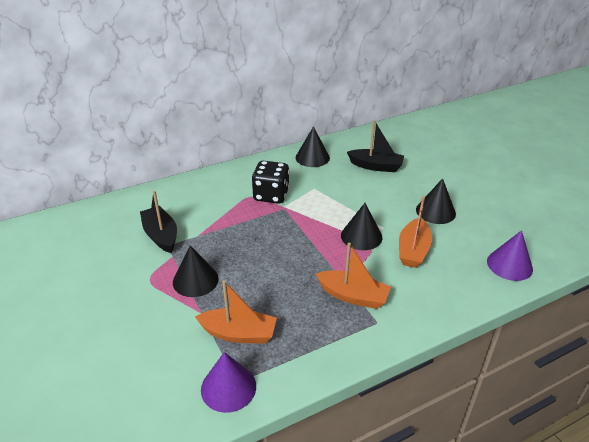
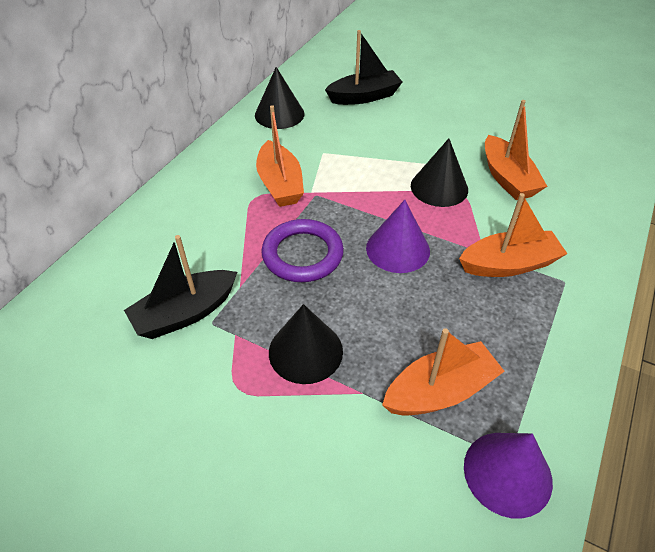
camera: 35 degrees left, 10 degrees up
black boat [140,191,177,253] -> black boat turned 60 degrees counterclockwise [124,235,237,339]
black dice [252,161,290,204] -> orange boat [256,106,304,207]
black cone [416,178,456,224] -> none
purple cone [487,230,533,281] -> purple cone moved to [366,200,430,273]
none -> purple ring [262,219,344,282]

